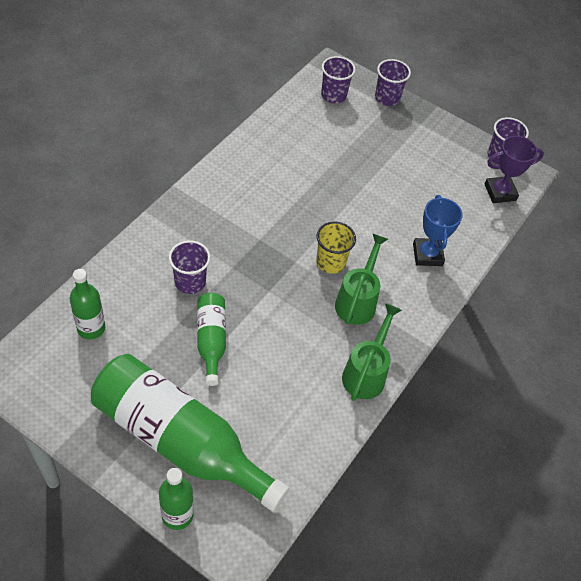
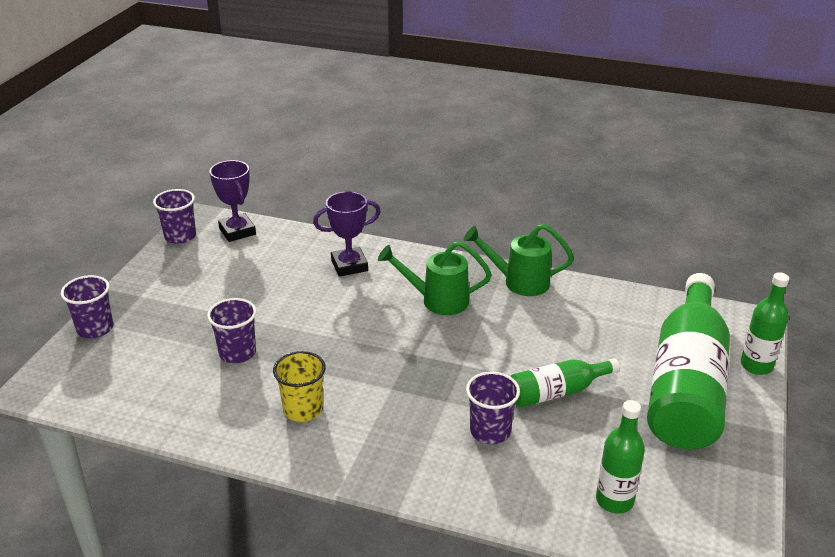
camera: 100 degrees left, 20 degrees down
yellow cup [316,222,356,274] -> yellow cup moved to [273,351,326,422]
purple cup [321,56,356,103] -> purple cup moved to [207,298,256,363]
blue trophy [413,195,463,266] -> purple trophy [313,192,381,277]

